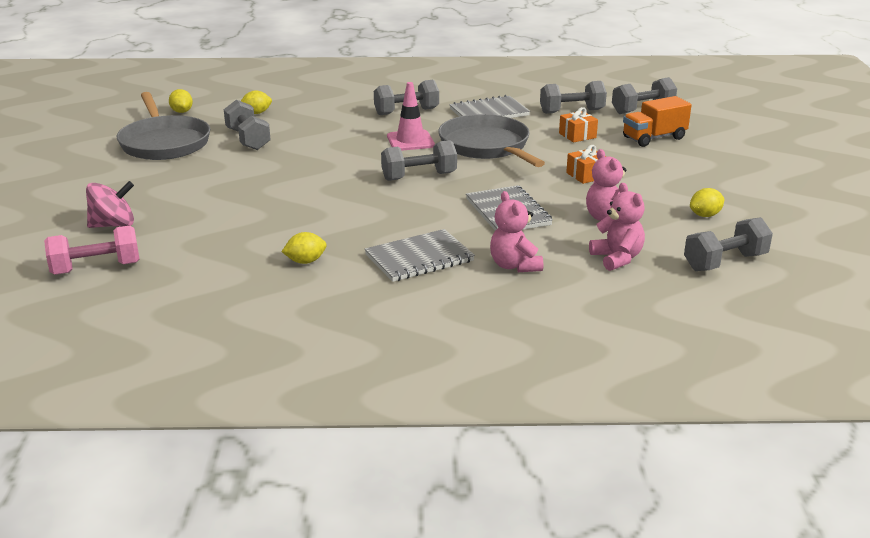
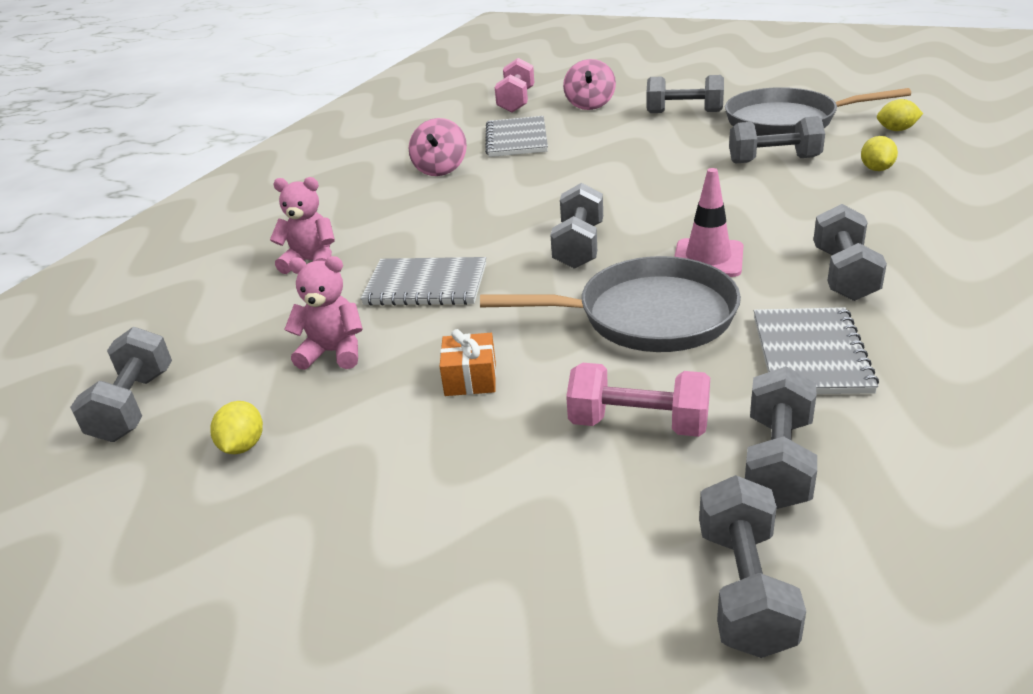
camera: 120 degrees right, 5 degrees up
yellow lemon [282,232,327,264] -> pink spinning top [409,118,467,176]
grey notebook [365,229,475,282] -> grey notebook moved to [485,116,548,157]
orange gift [559,107,598,142] -> pink dumbbell [566,363,710,437]
pink teddy bear [589,183,645,271] -> none
orange truck [623,96,692,147] -> none
none -> grey dumbbell [646,75,724,113]

